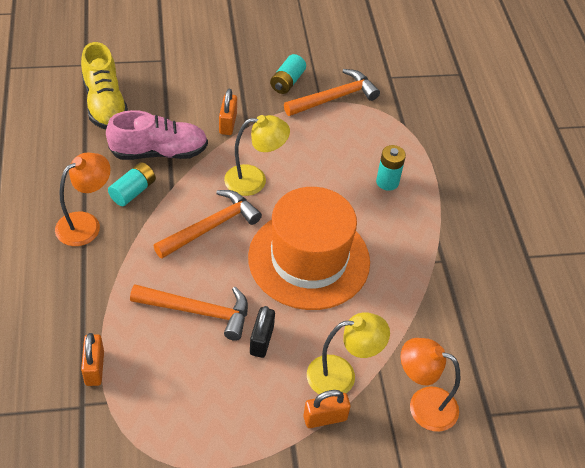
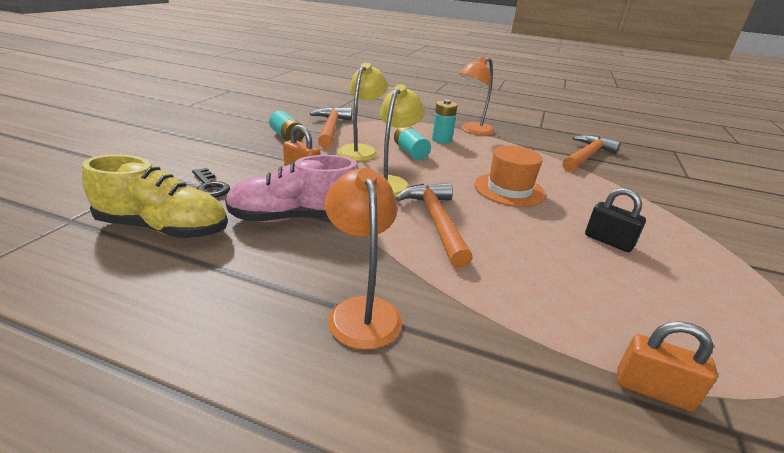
camera: 60 degrees left, 20 degrees down
pink shoe [106,110,208,160] -> pink shoe turned 120 degrees counterclockwise [225,155,359,222]
turquoise battery [108,162,156,206] -> turquoise battery moved to [394,126,431,160]
orange hammer [130,285,248,341] -> orange hammer moved to [562,135,621,172]
orange hat [248,187,370,310] -> orange hat [474,146,546,207], size x0.57
orange padlock [303,390,351,428] -> none
yellow lamp [307,312,390,394] -> yellow lamp moved to [338,63,388,161]
orange lamp [401,338,460,432] -> orange lamp moved to [459,57,495,135]
none -> black key [192,168,230,198]

